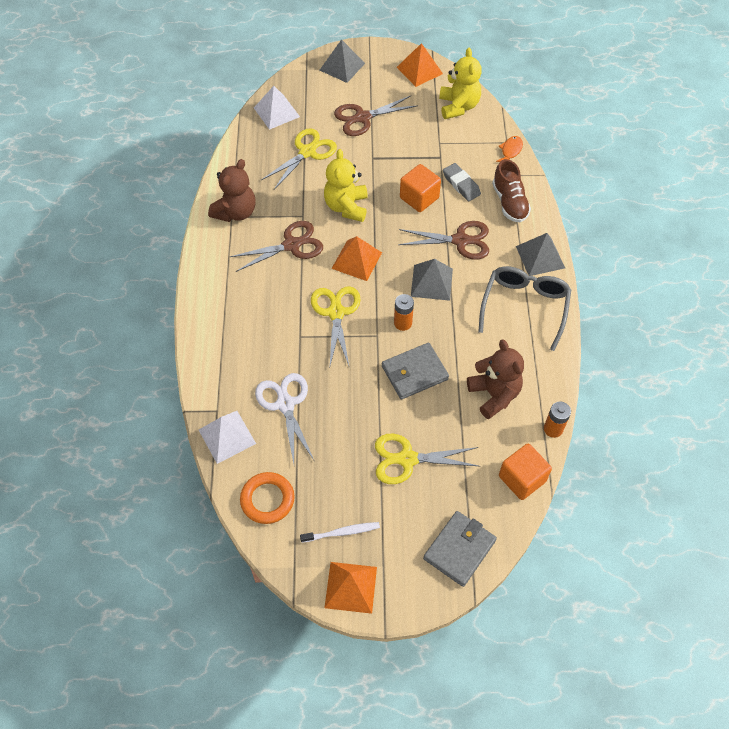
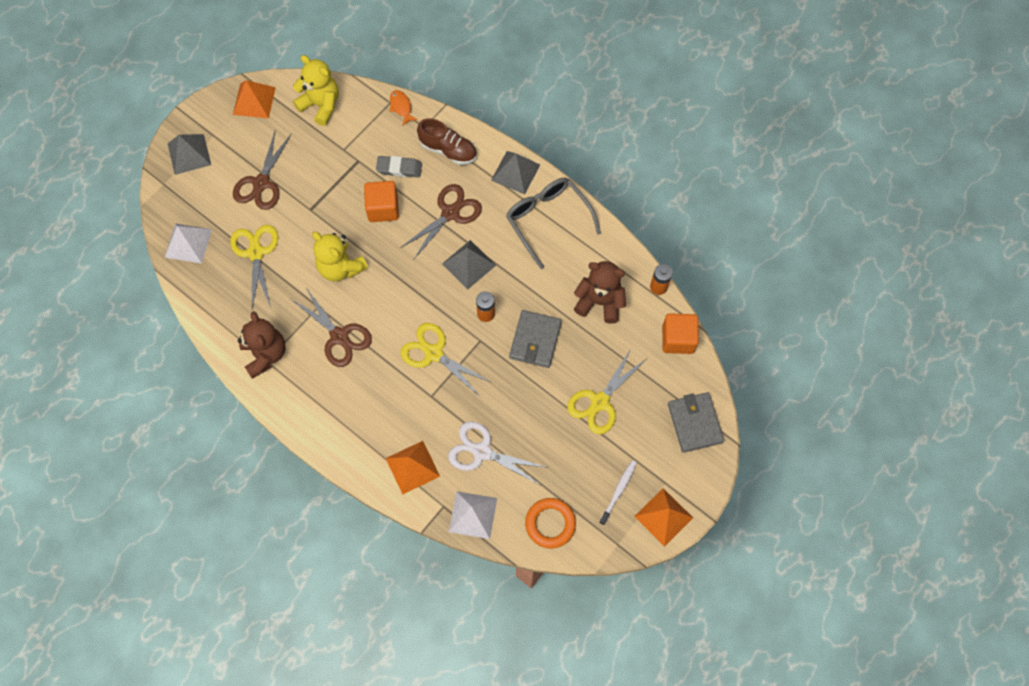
camera: 50 degrees left, 10 degrees up
brown scissors [230,221,323,272] -> brown scissors turned 120 degrees clockwise [291,288,372,367]
orange pyramid [331,236,382,281] -> orange pyramid moved to [386,441,440,495]

